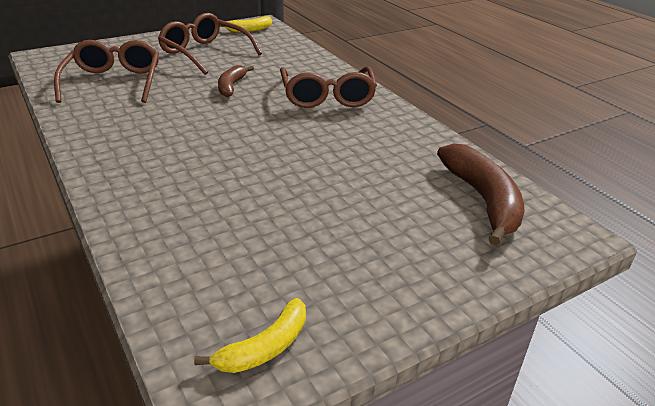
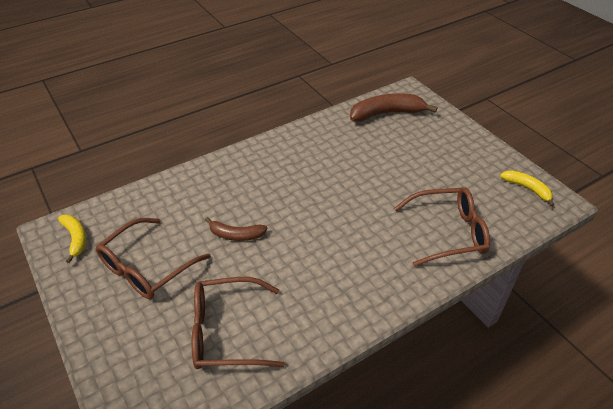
camera: 90 degrees left, 10 degrees up
brown glasses [280,66,377,108] -> brown glasses moved to [394,187,490,266]

